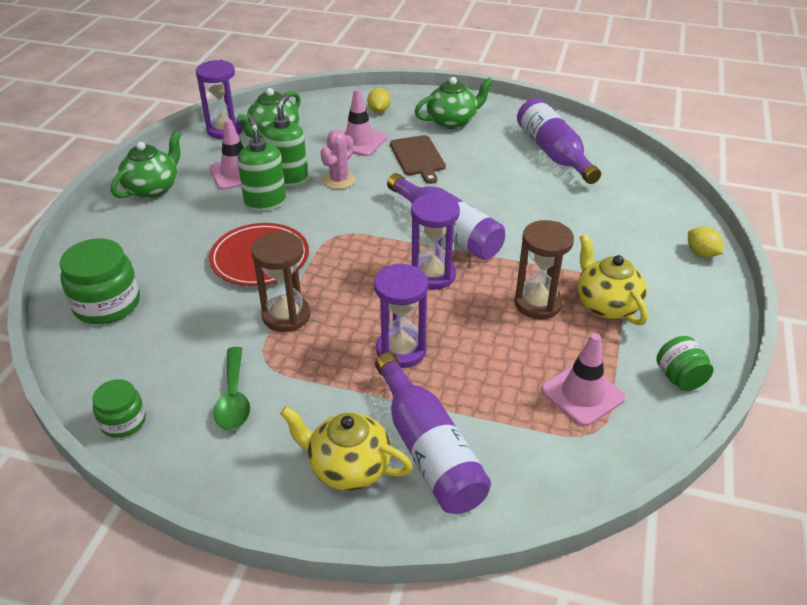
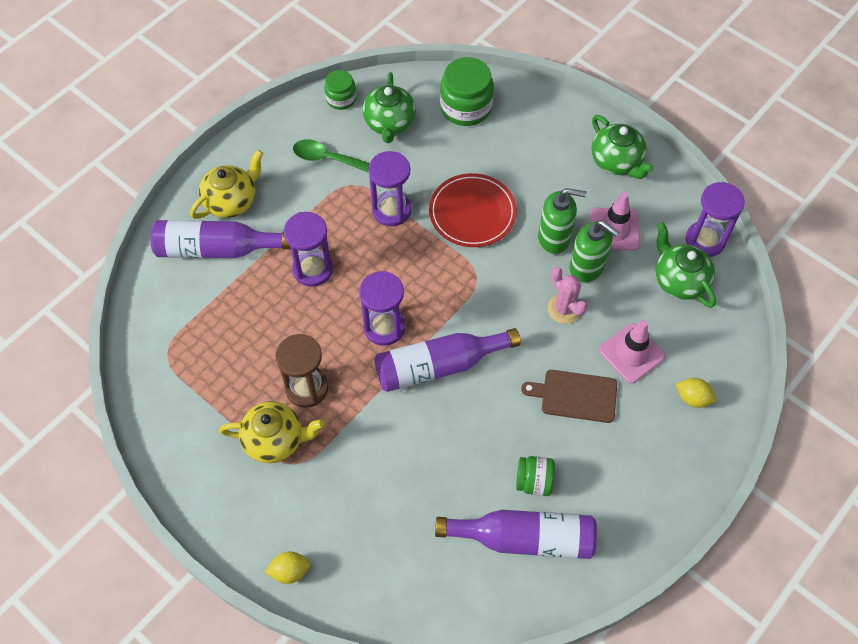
camera: 115 degrees right, 20 degrees up
brown hourglass [251,232,310,332] -> purple hourglass [368,151,411,226]
green teapot [414,77,493,129] -> green teapot moved to [362,72,416,143]
pink traffic cone [541,333,626,426] -> none
green jar [656,336,713,391] -> green jar moved to [516,456,555,496]

